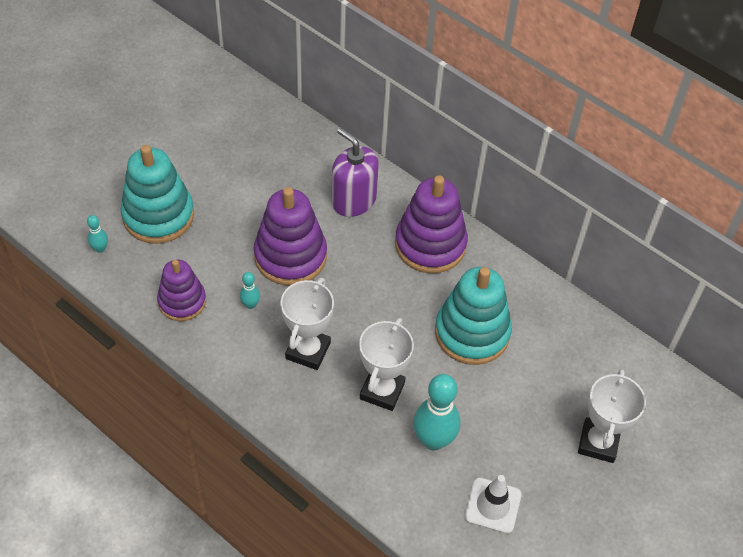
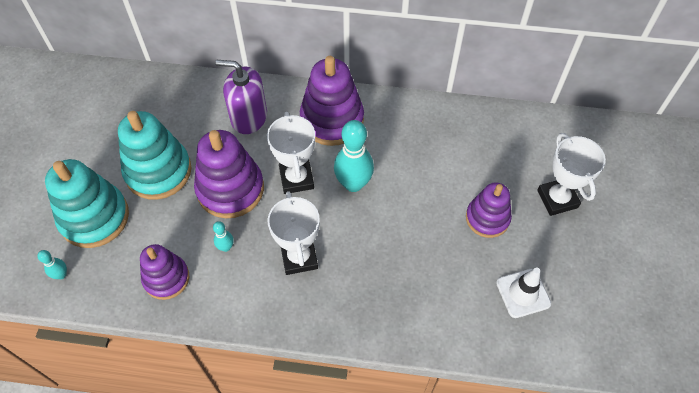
camera: 30 degrees left, 5 degrees up
white trophy [359,318,414,411] -> white trophy moved to [267,112,315,194]
turquoise bowling pin [413,374,460,450] -> turquoise bowling pin moved to [334,120,374,192]
turquoise stacking toy [435,267,512,365] -> turquoise stacking toy moved to [118,111,191,200]
none -> purple stacking toy [466,183,512,238]

